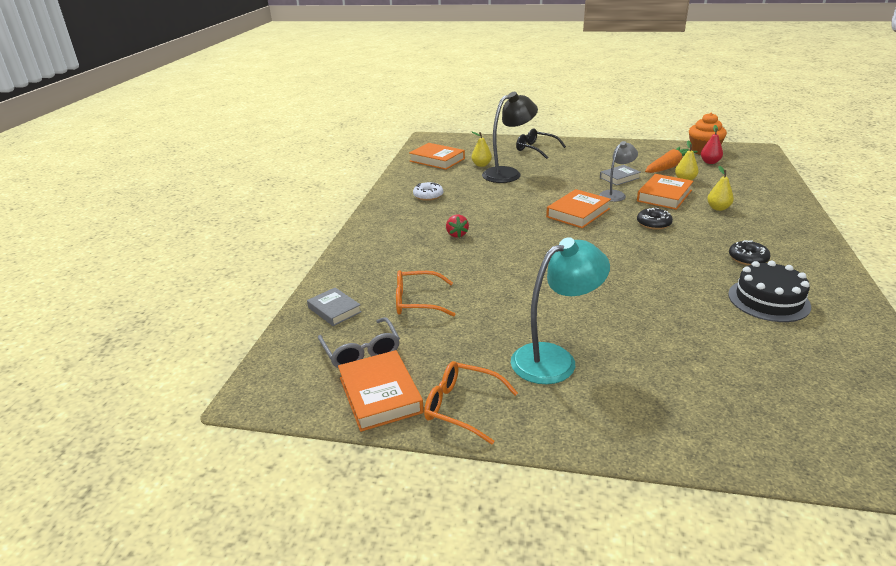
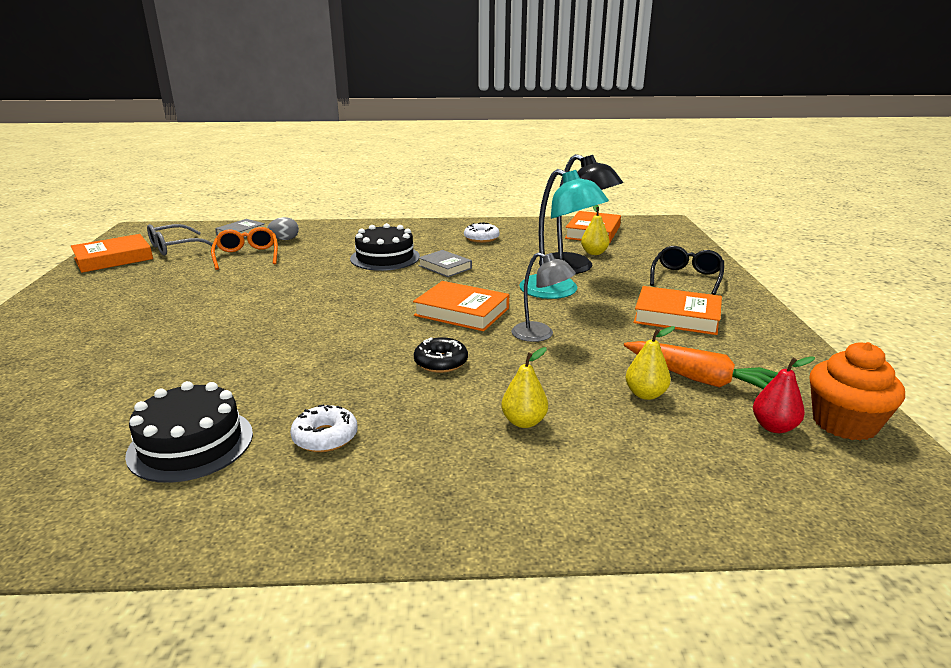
camera: 75 degrees right, 5 degrees down
orange glasses [424,361,518,445] -> none
red strawberry [446,214,469,238] -> black cake [350,223,420,271]
turquoise lamp [511,237,610,384] -> turquoise lamp moved to [519,169,609,299]
grey book [600,165,641,185] -> grey book moved to [418,250,472,277]
orange book [637,174,694,210] -> orange book moved to [633,286,722,335]
black donut [729,240,771,265] -> white donut [290,404,358,452]
none -> grey egg [267,217,299,240]

